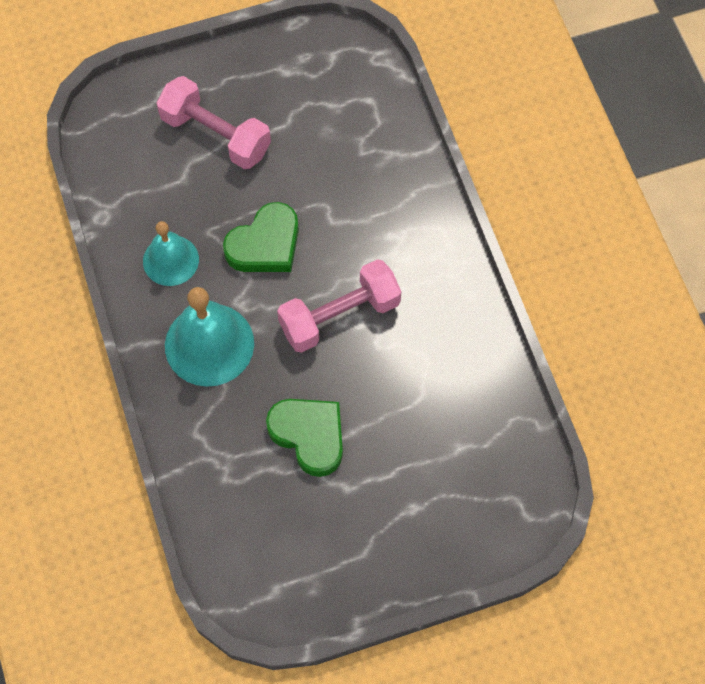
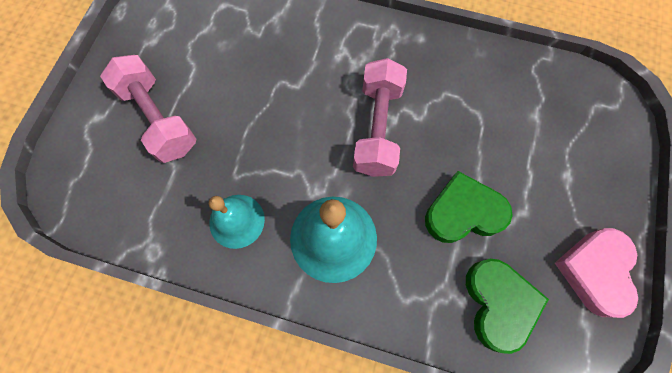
camera: 55 degrees left, 5 degrees up
pink dumbbell [157,76,271,169] -> pink dumbbell turned 75 degrees clockwise [100,55,196,163]
green heart [223,202,299,272] -> green heart moved to [466,259,549,354]
none -> pink heart [555,228,638,318]

